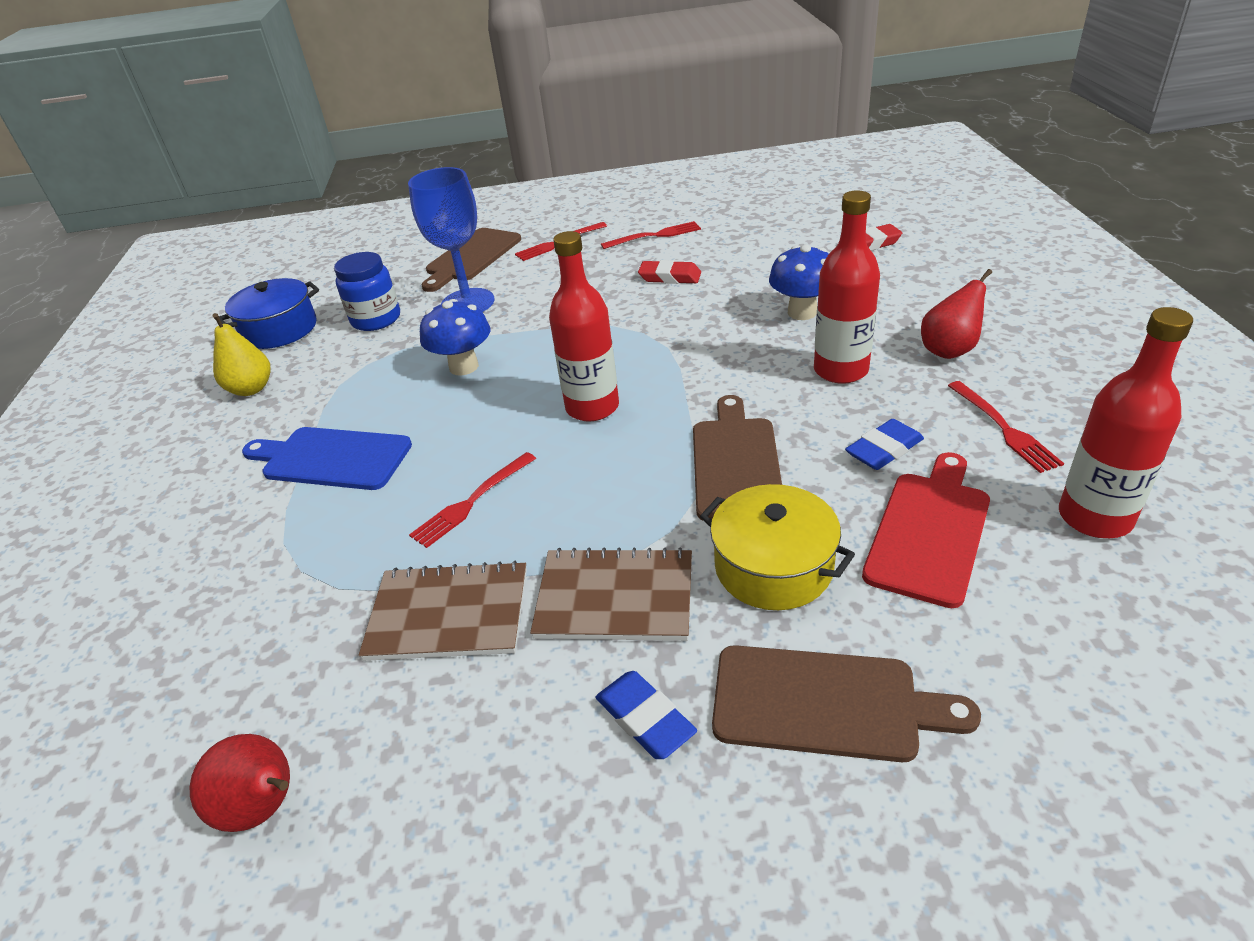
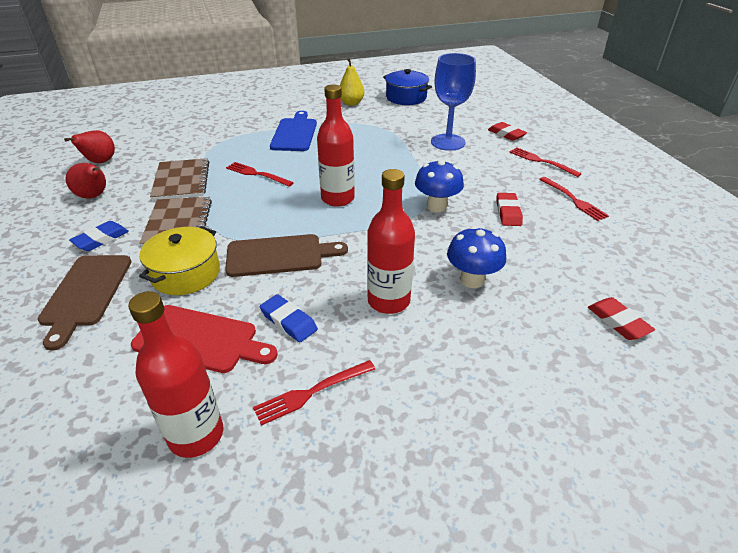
camera: 75 degrees right, 0 degrees up
blue jar [334,252,400,331] -> none
blue mushroom [420,299,490,375] -> blue mushroom moved to [415,159,464,212]
brown cutting board [422,228,521,292] -> red eraser [488,122,527,141]
red pear [921,269,992,359] -> red pear moved to [66,163,106,198]

